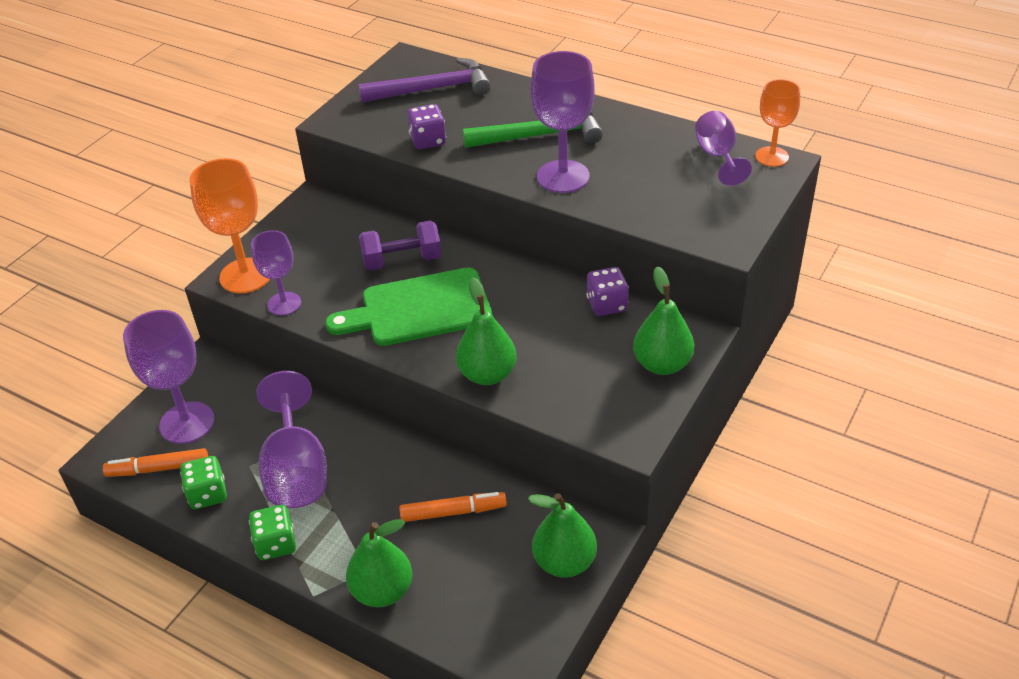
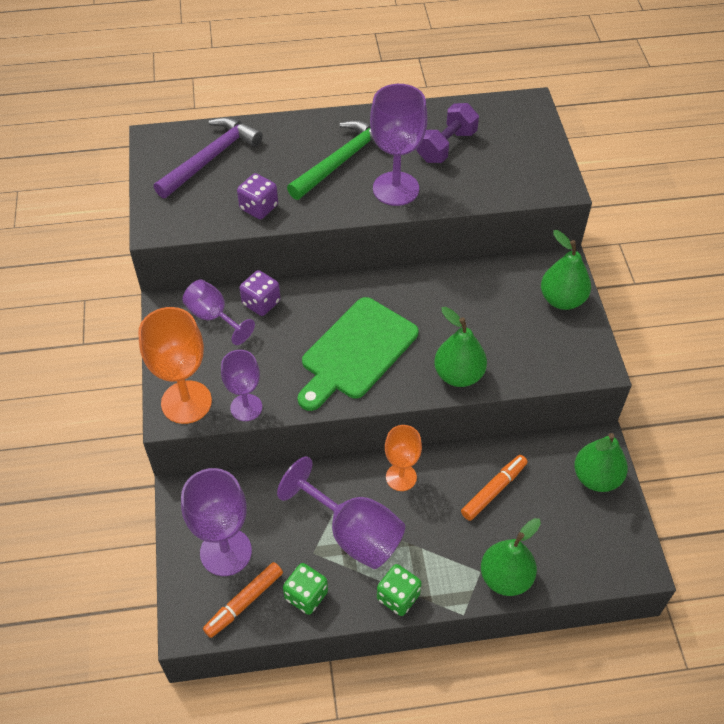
camera: 40 degrees left, 10 degrees up
purple dumbbell [359,220,442,271] -> purple dumbbell moved to [417,103,479,163]
purple dice [587,267,629,316] -> purple dice moved to [240,270,281,316]
purple goblet [695,111,752,186] -> purple goblet moved to [182,280,255,345]
orange goblet [755,79,800,167] -> orange goblet moved to [385,425,422,491]

